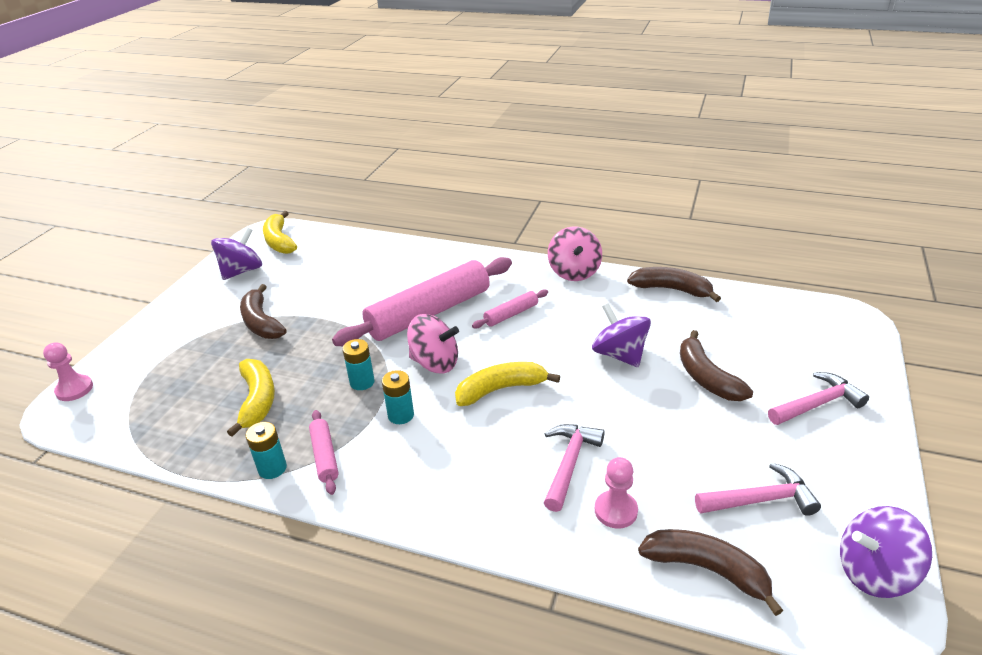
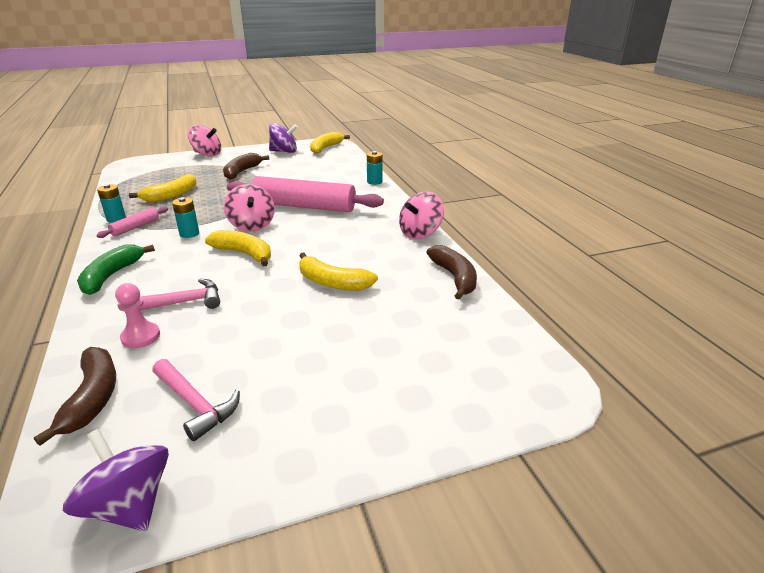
camera: 50 degrees right, 5 degrees down
pink pawn [43,342,93,401] -> none
turquoise battery [342,339,375,390] -> turquoise battery moved to [367,151,383,185]
pink rolling pin [472,289,548,328] -> none
purple spinning top [592,303,651,367] -> yellow banana [299,253,378,291]
brown banana [680,330,753,401] -> none
pink hammer [768,372,869,425] -> none
none -> green banana [77,244,155,295]
none -> pink spinning top [188,124,221,157]

